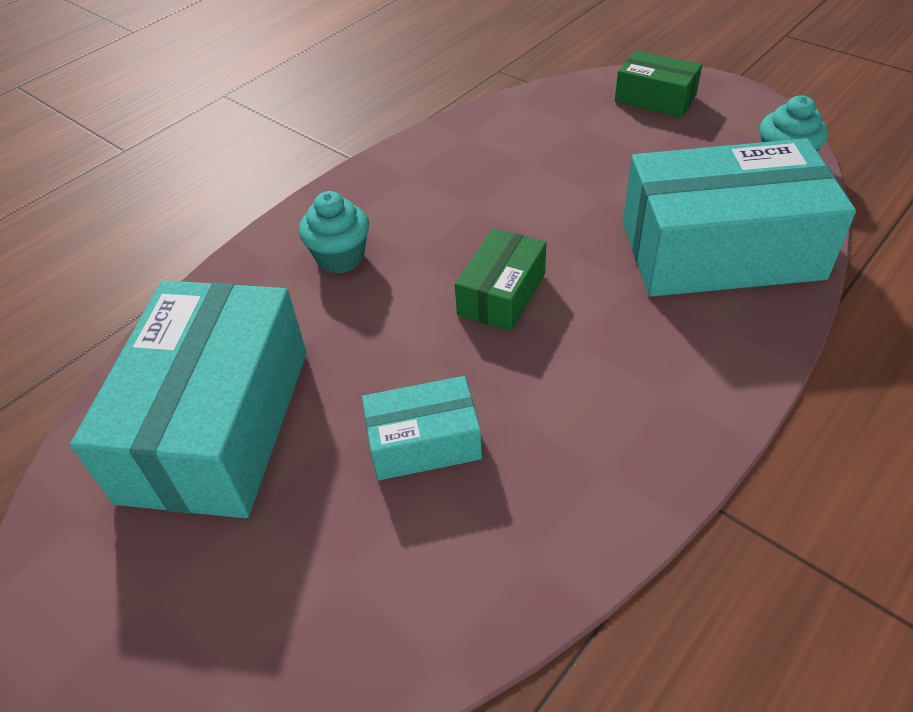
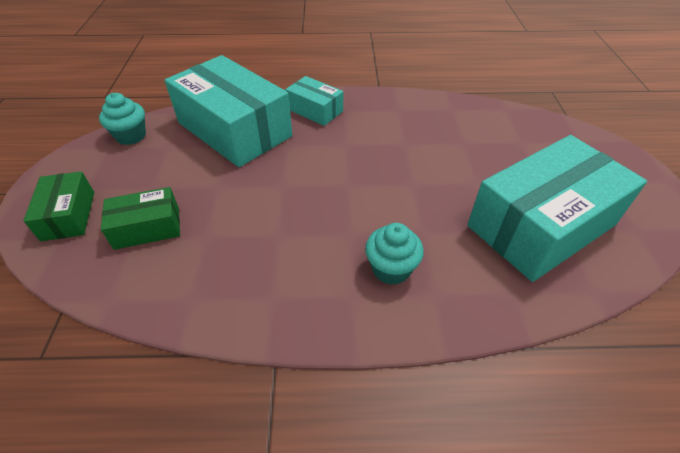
camera: 135 degrees left, 0 degrees up
turquoise box [362,376,482,480] -> turquoise box moved to [285,76,343,126]
green box [455,228,546,332] -> green box moved to [101,187,180,250]

